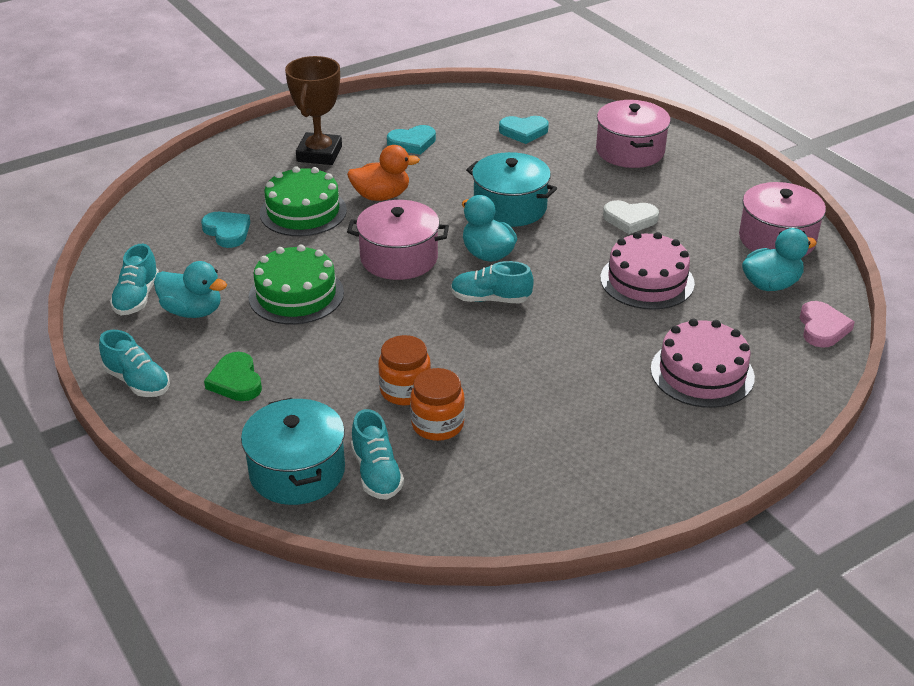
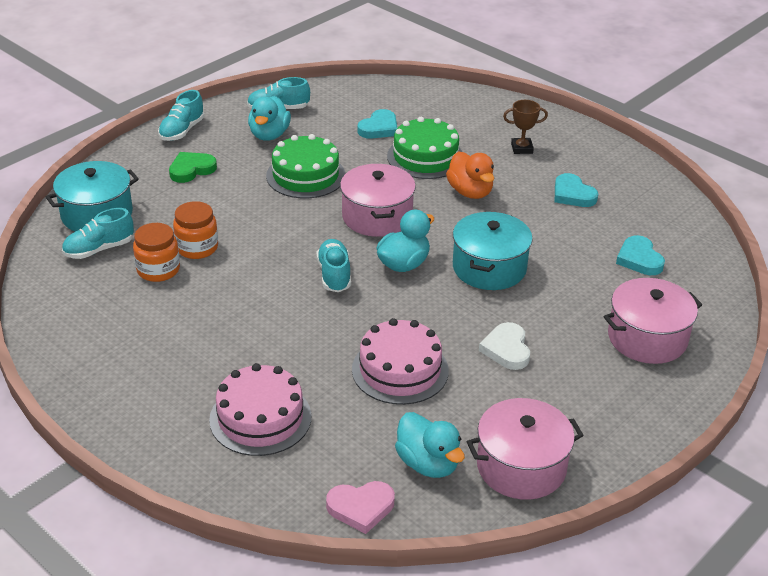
camera: 75 degrees right, 0 degrees up
brown trophy [285,56,342,165] -> brown trophy [503,100,548,154], size x0.55

